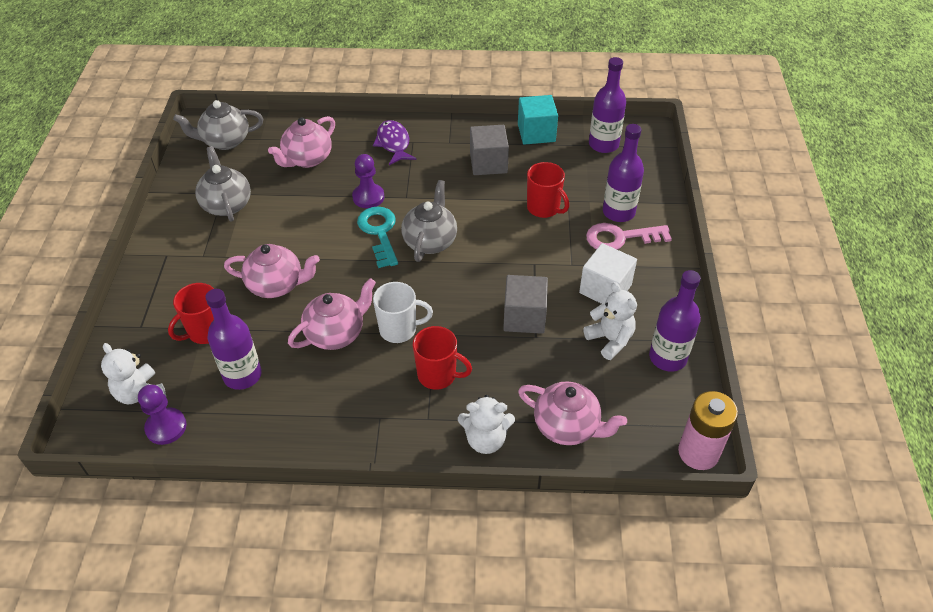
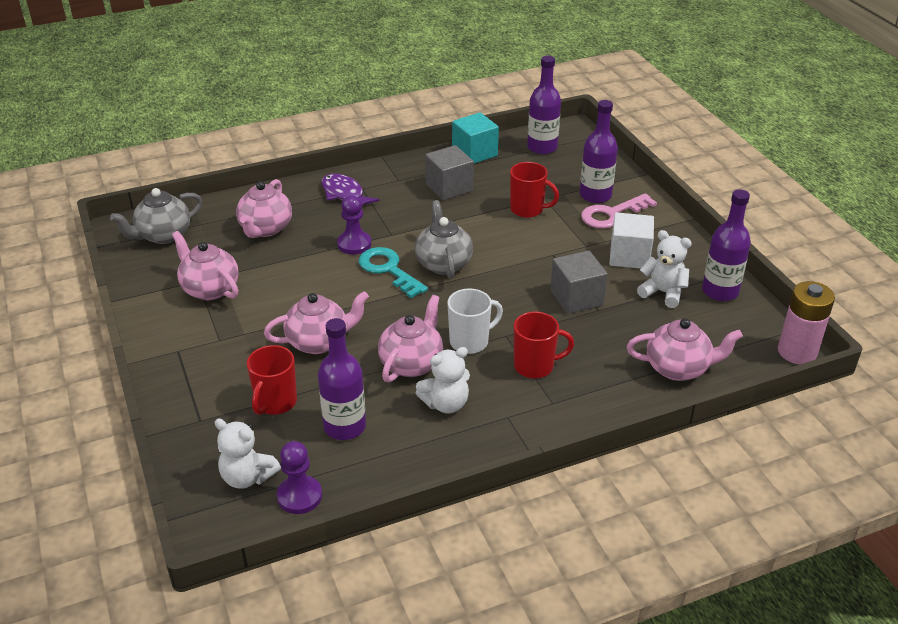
camera: 25 degrees left, 10 degrees down
grey teapot [195,146,251,222] -> pink teapot [172,231,239,300]
white teddy bear [458,395,515,454] -> white teddy bear moved to [416,347,470,413]

